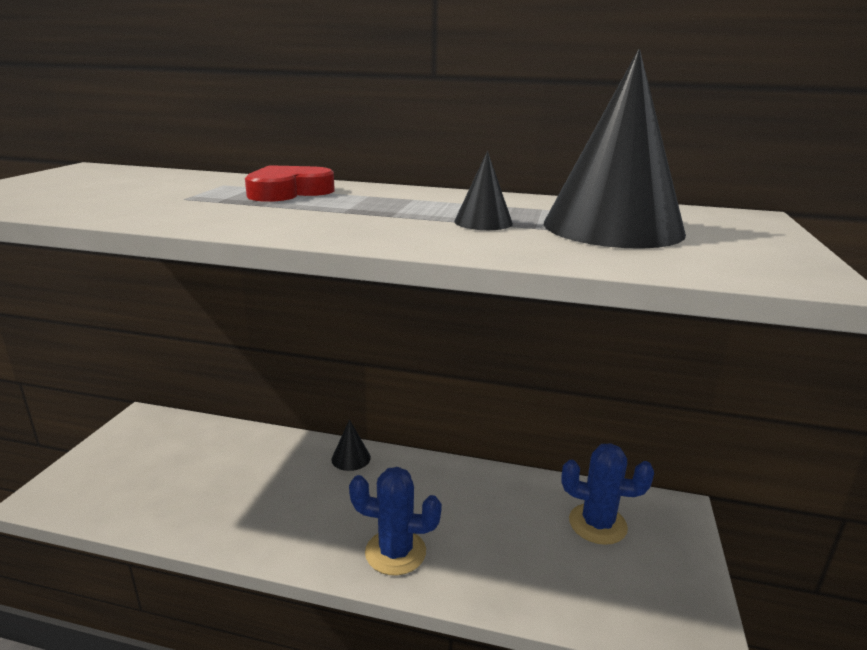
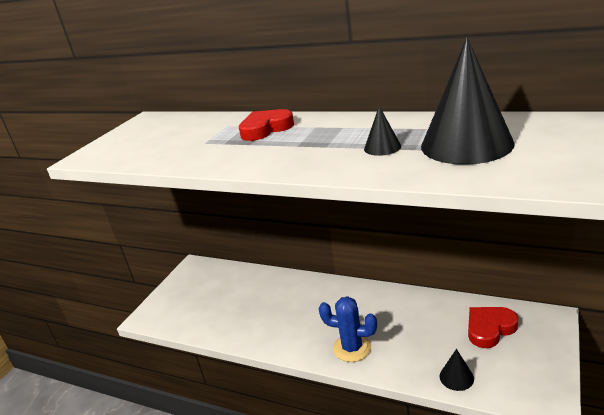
camera: 15 degrees right, 5 degrees up
black cone [331,419,371,471] -> black cone moved to [440,349,474,391]
blue cactus [561,443,654,545] -> red heart [468,307,518,348]

